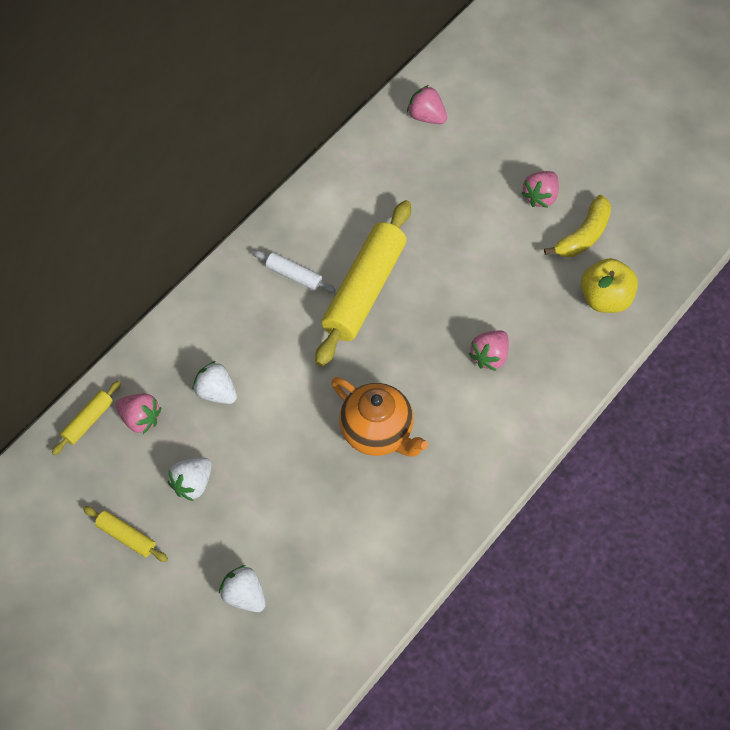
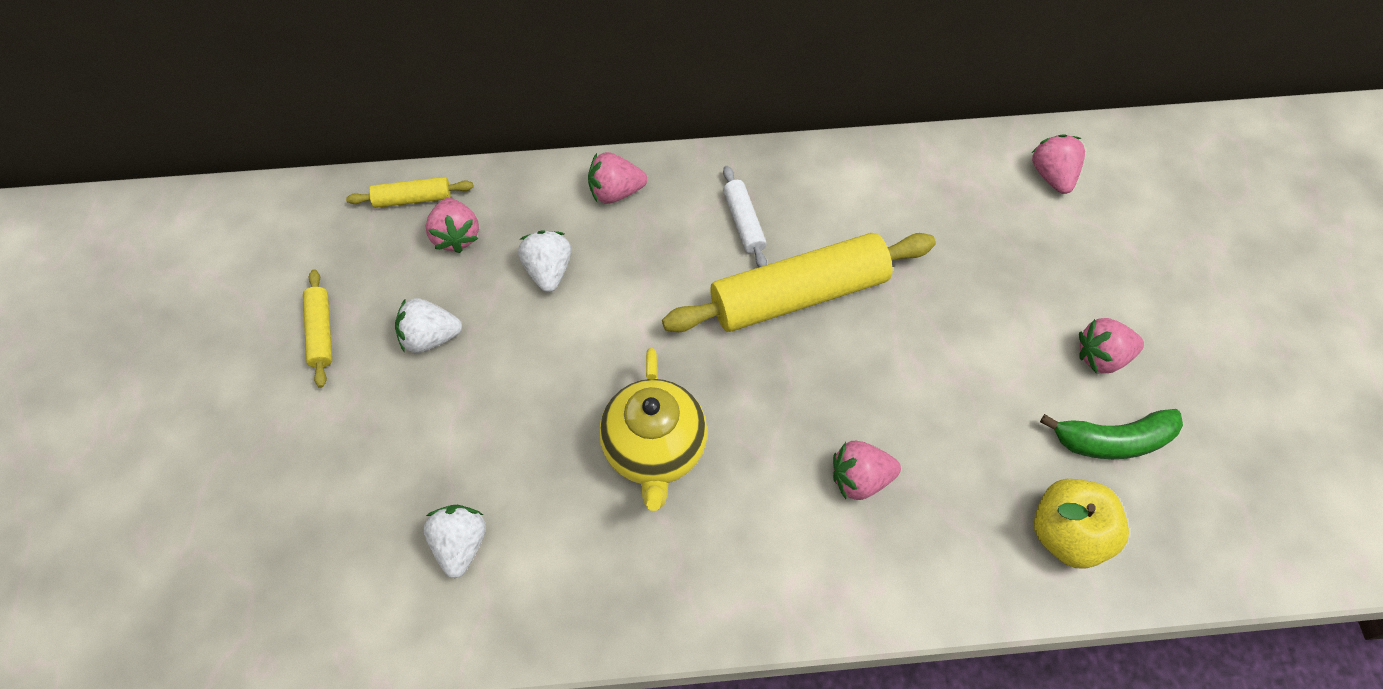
camera: 45 degrees right, 0 degrees up
white strawberry [219,565,266,612] -> white strawberry moved to [424,505,486,578]
orange teapot [331,377,429,457] -> yellow teapot [599,348,707,511]
yellow banana [544,195,611,257] -> green banana [1040,409,1183,459]
none -> pink strawberry [588,152,647,204]

